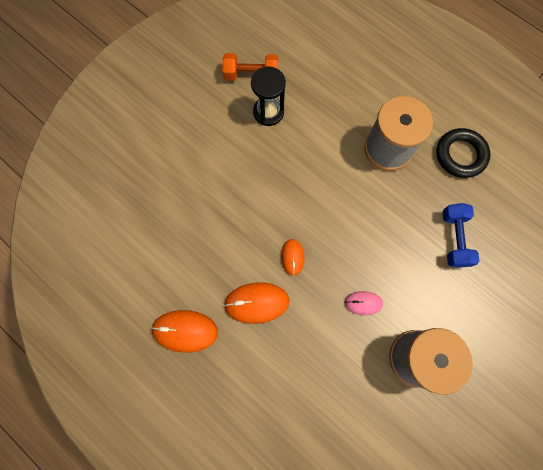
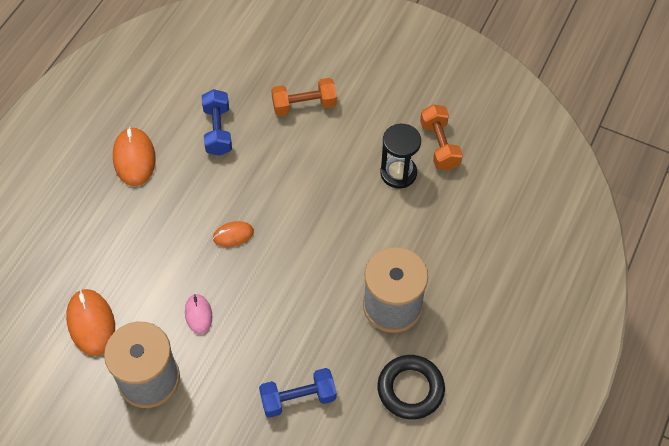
camera: 75 degrees right, 15 degrees down
orange mouse [224,283,289,324] -> orange mouse moved to [66,289,115,356]
none -> blue dumbbell [202,89,232,156]
none -> orange dumbbell [271,78,337,116]

